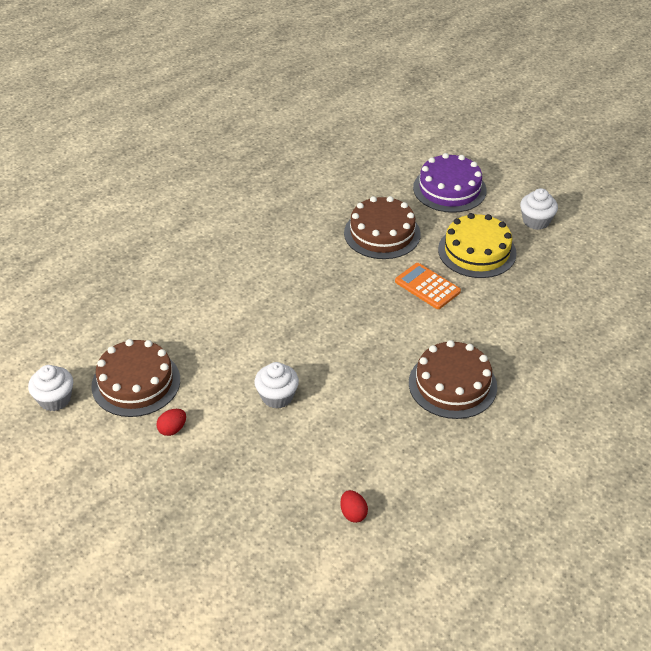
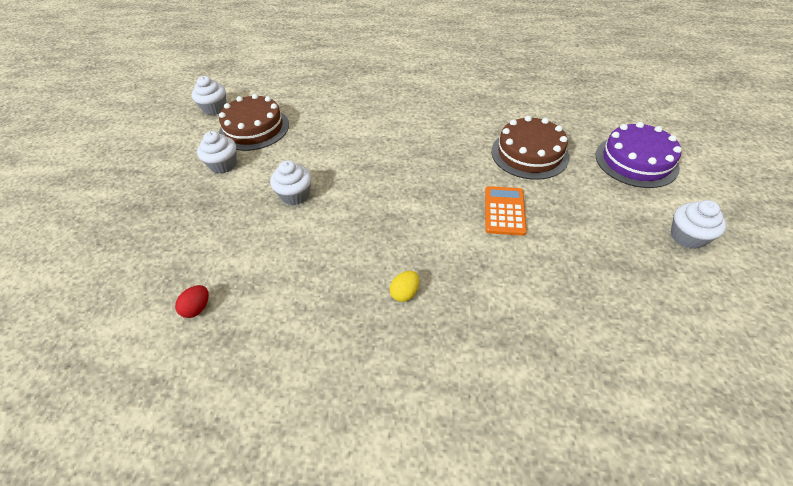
camera: 55 degrees right, 5 degrees up
red egg [156,409,186,436] -> white cupcake [197,131,237,174]
brown cake [409,340,497,419] -> yellow egg [390,271,419,302]
yellow cake [438,213,517,278] -> none

